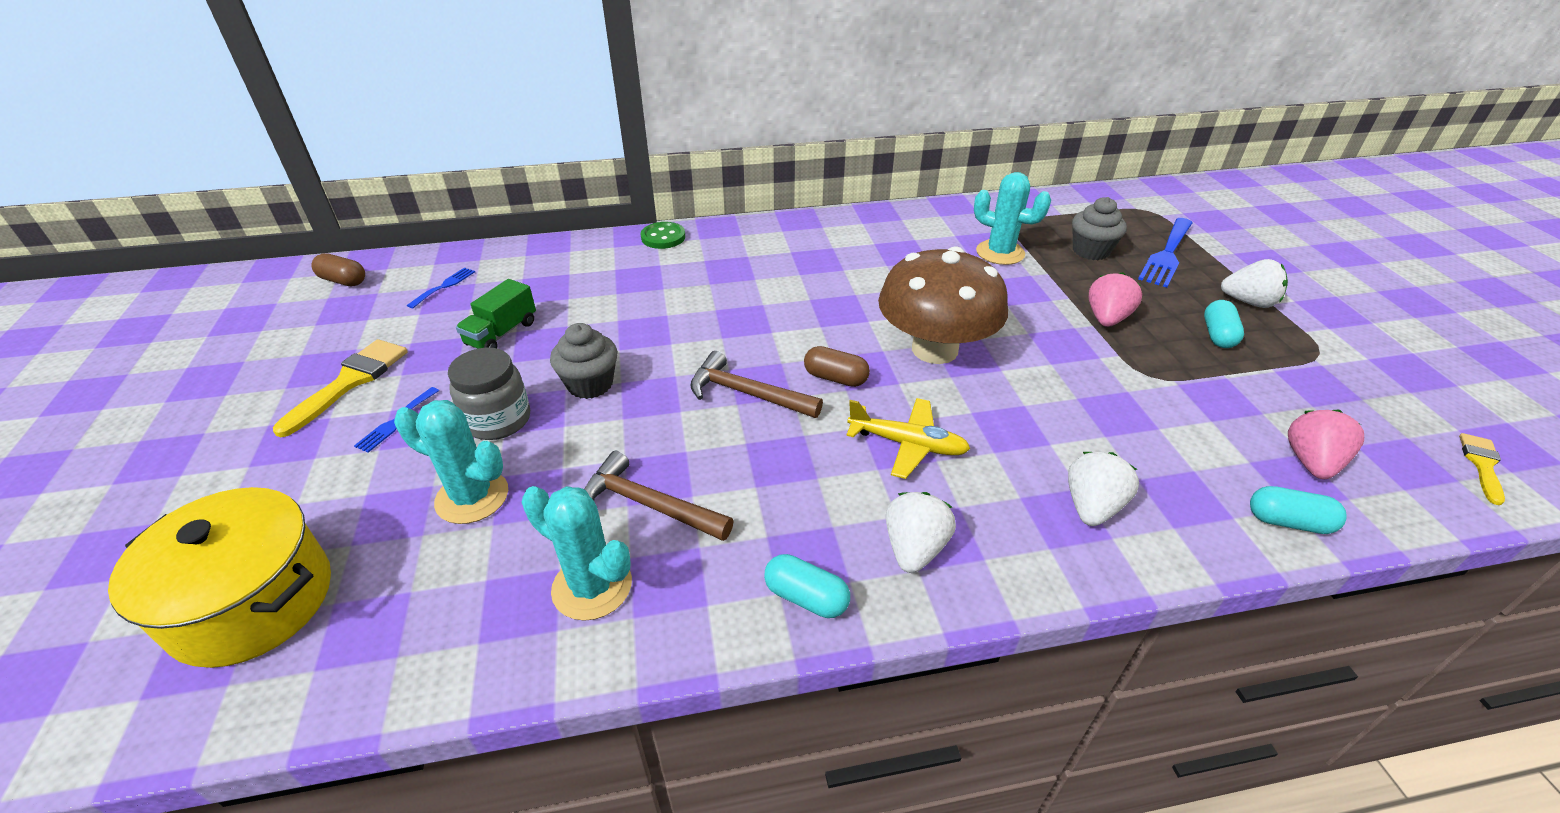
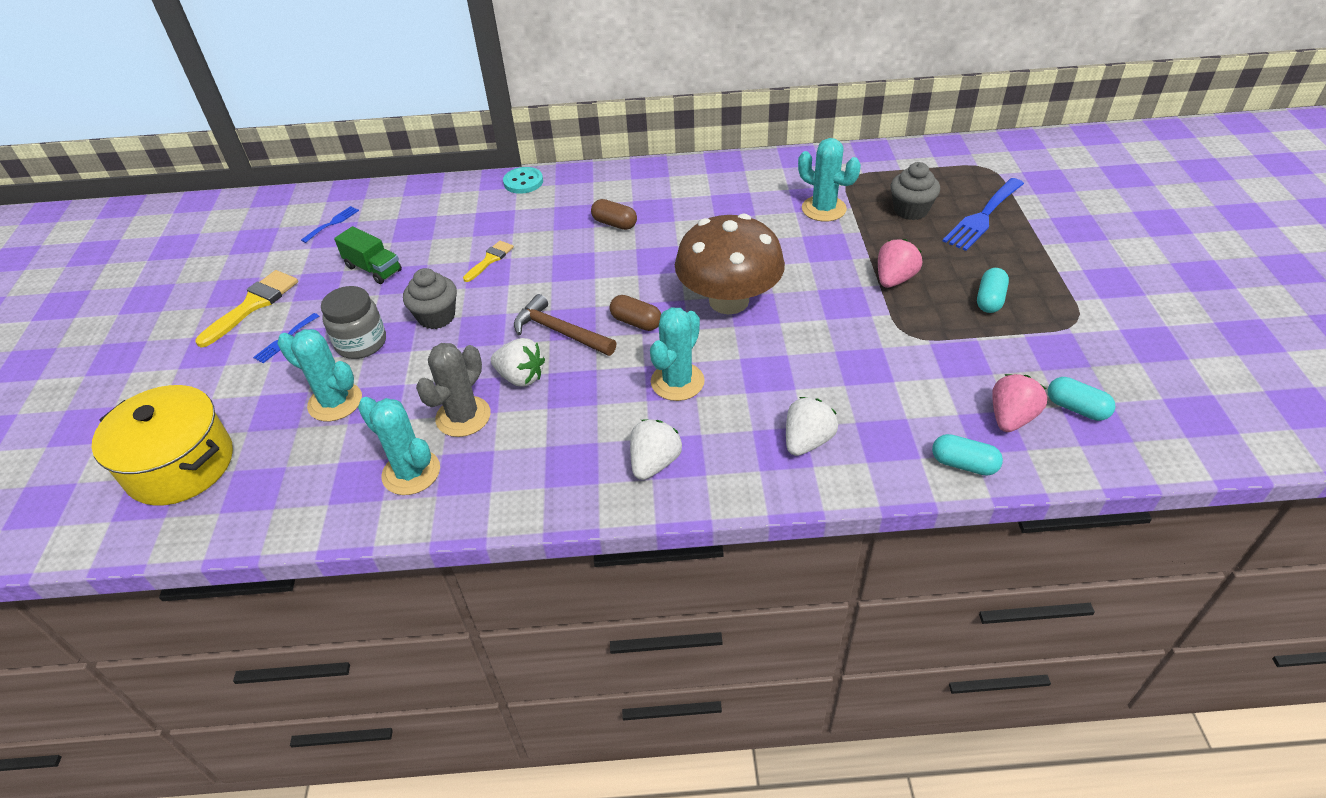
camera: 10 degrees right, 5 degrees up
brown capsule [312,253,365,286] -> brown capsule moved to [591,199,637,230]
green truck [456,279,536,349] -> green truck turned 90 degrees counterclockwise [334,226,402,284]
brown hammer [584,451,734,541] -> grey cactus [416,343,491,437]
green button [641,222,685,249] -> turquoise button [503,167,543,194]
turquoise capsule [764,554,850,618] -> turquoise capsule moved to [1048,377,1115,421]
yellow plane [846,398,970,479] -> turquoise cactus [650,307,705,401]
white strawberry [1221,259,1288,308] -> white strawberry moved to [491,338,545,387]
yellow brush [1459,433,1505,505] -> yellow brush moved to [463,241,514,282]

